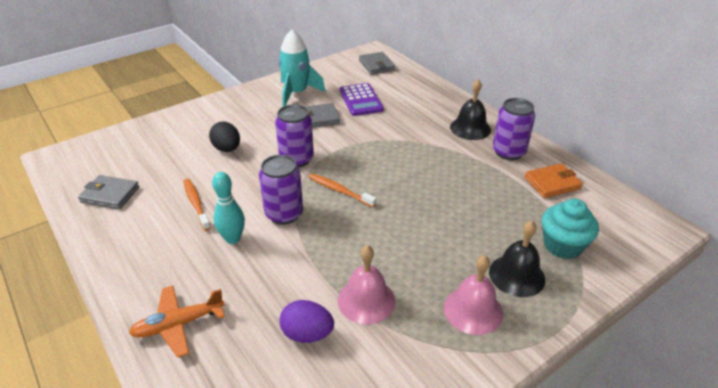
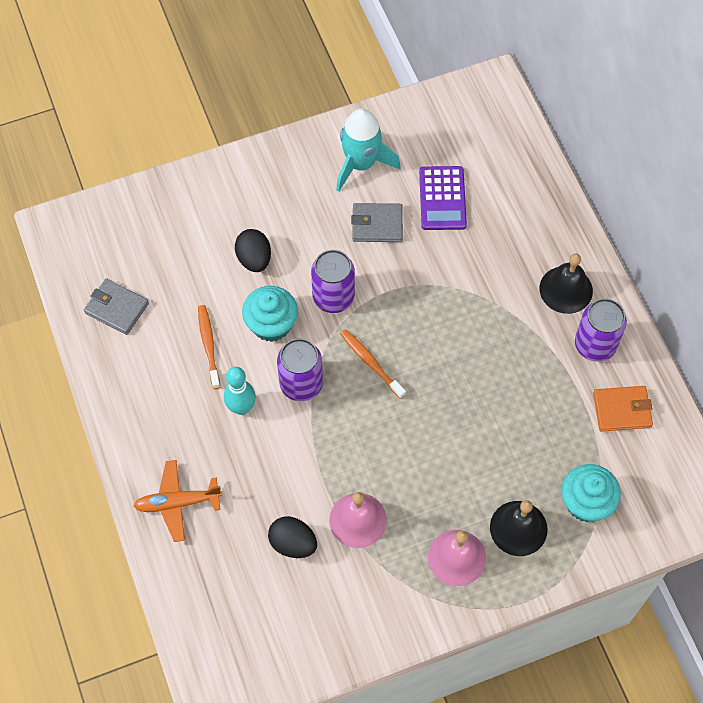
camera: 15 degrees right, 25 degrees up
purple egg [280,300,334,343] -> black egg [268,516,317,558]
grey wallet [359,52,395,75] -> none
none -> turquoise cupcake [242,286,298,342]

